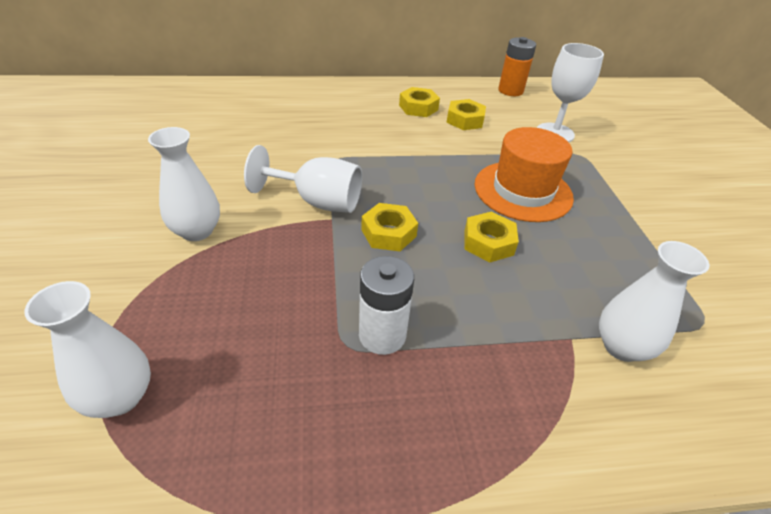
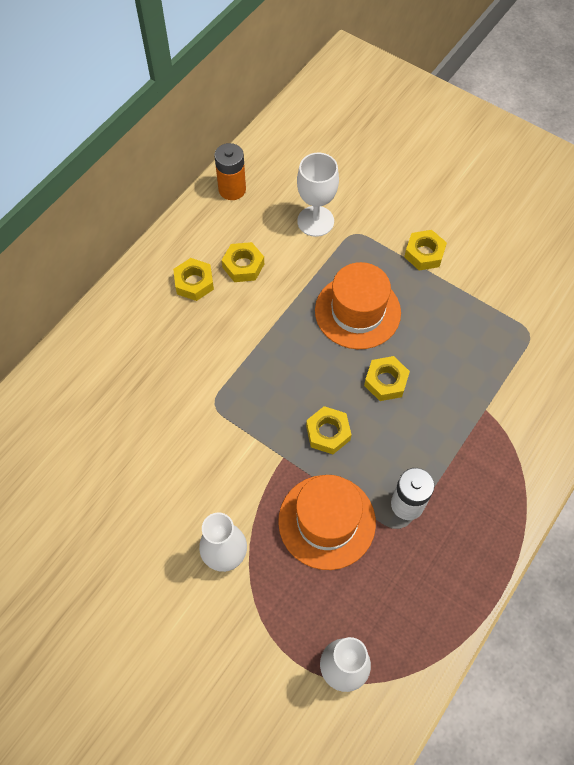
camera: 45 degrees left, 20 degrees up
white goblet [244,145,362,213] -> none
white vase [599,241,709,362] -> none
none -> orange hat [278,475,376,570]
none -> yellow nut [404,230,447,271]

